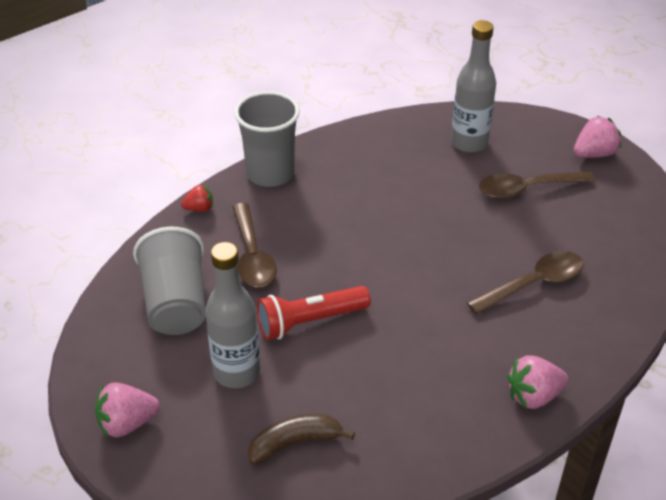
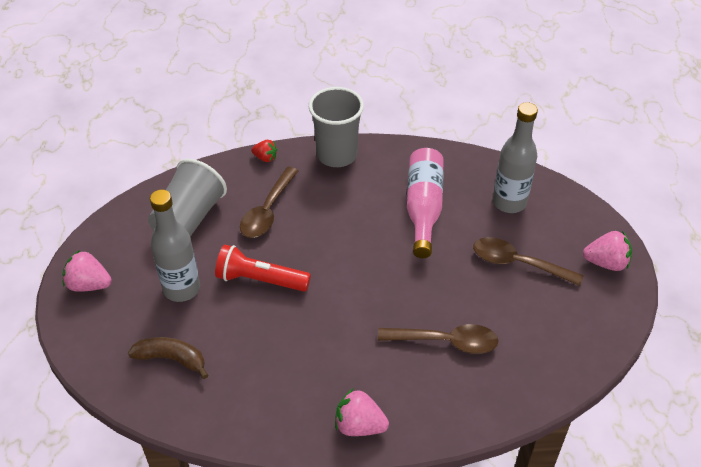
camera: 35 degrees right, 5 degrees up
none -> pink bottle [407,148,444,258]

